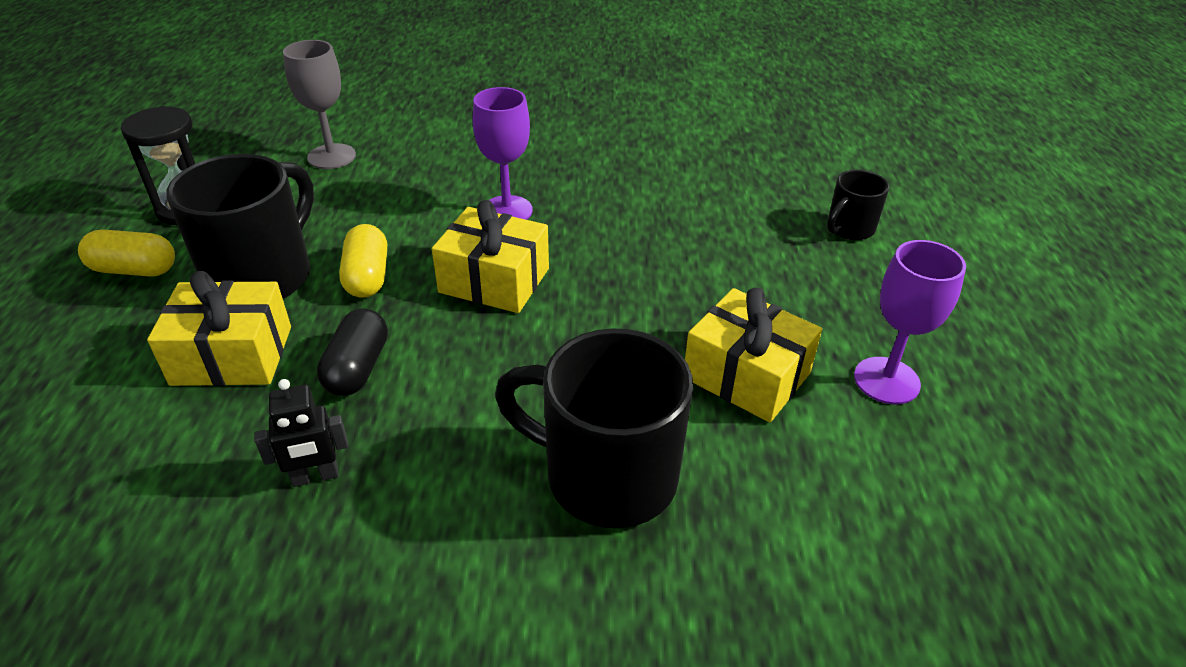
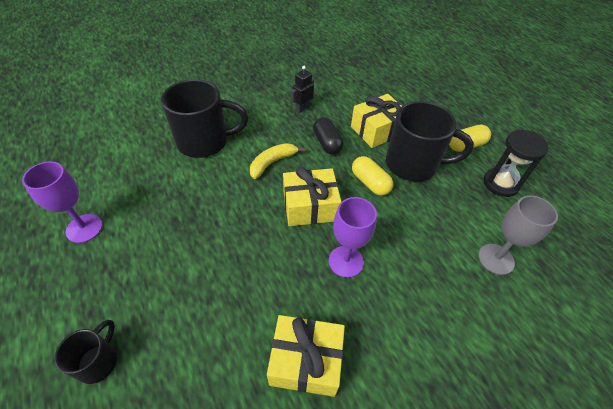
camera: 150 degrees right, 10 degrees up
black mug [166,154,314,299] -> black mug turned 75 degrees counterclockwise [386,101,474,181]
yellow gift [685,288,822,422] -> yellow gift moved to [267,315,345,397]
none -> yellow banana [250,143,305,179]

